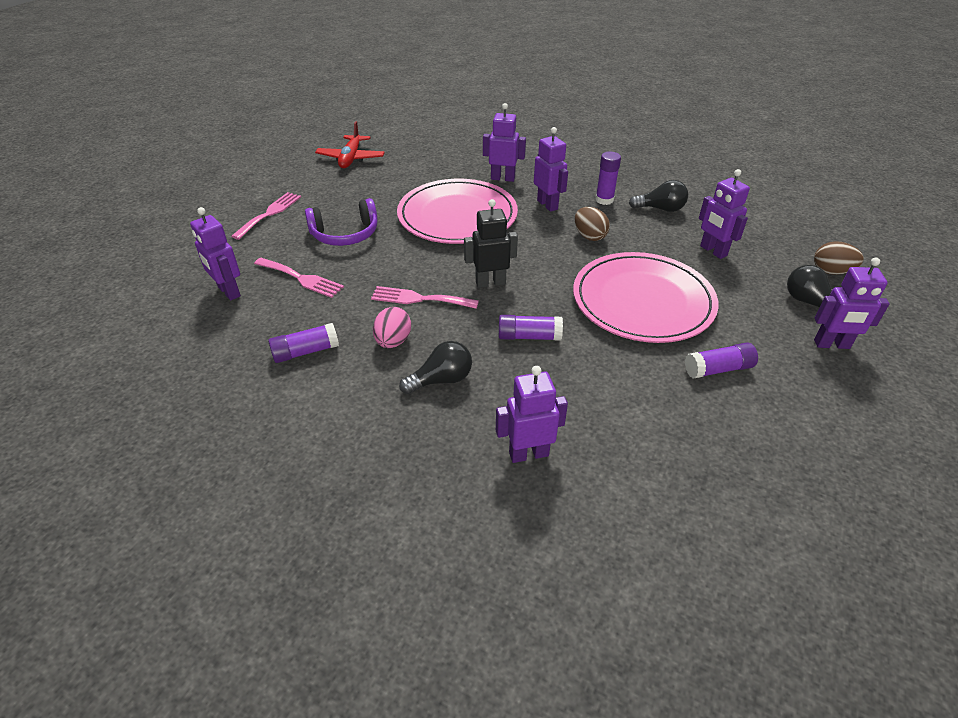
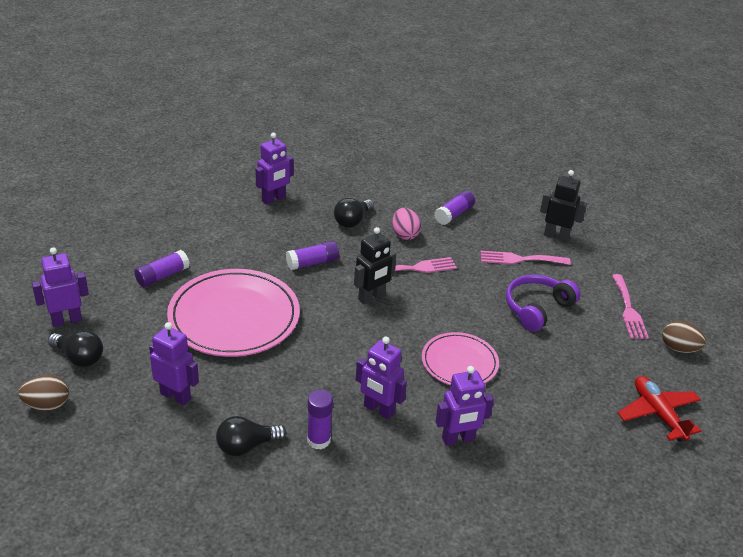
camera: 150 degrees right, 5 degrees down
purple robot [190,207,241,300] -> black robot [540,170,587,242]
pink plate [397,179,518,244] -> pink plate [422,332,499,385], size x0.57
brown egg [575,207,610,241] -> brown egg moved to [662,320,706,353]

